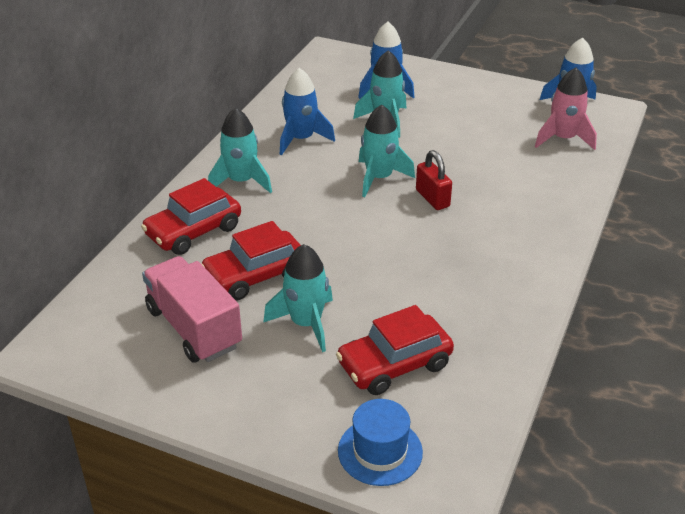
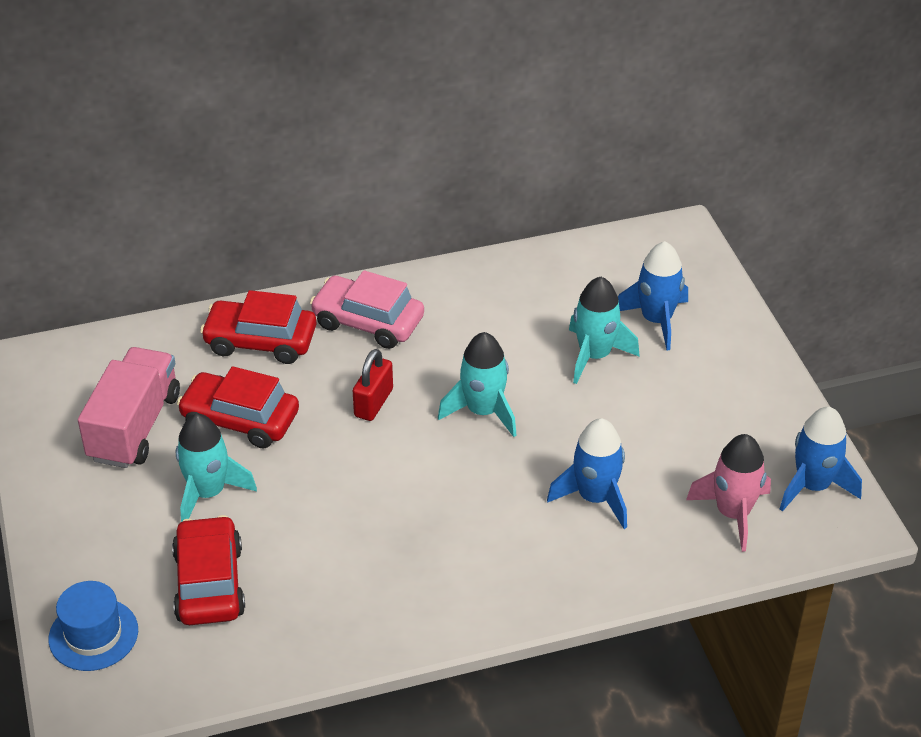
camera: 50 degrees right, 5 degrees up
turquoise rocket [208,107,272,193] -> pink car [310,270,424,349]
blue rocket [280,68,335,155] -> blue rocket moved to [547,418,627,529]
red car [336,305,454,395] -> red car turned 60 degrees clockwise [172,515,245,625]
red padlock [416,150,452,210] -> red padlock moved to [353,349,393,421]

